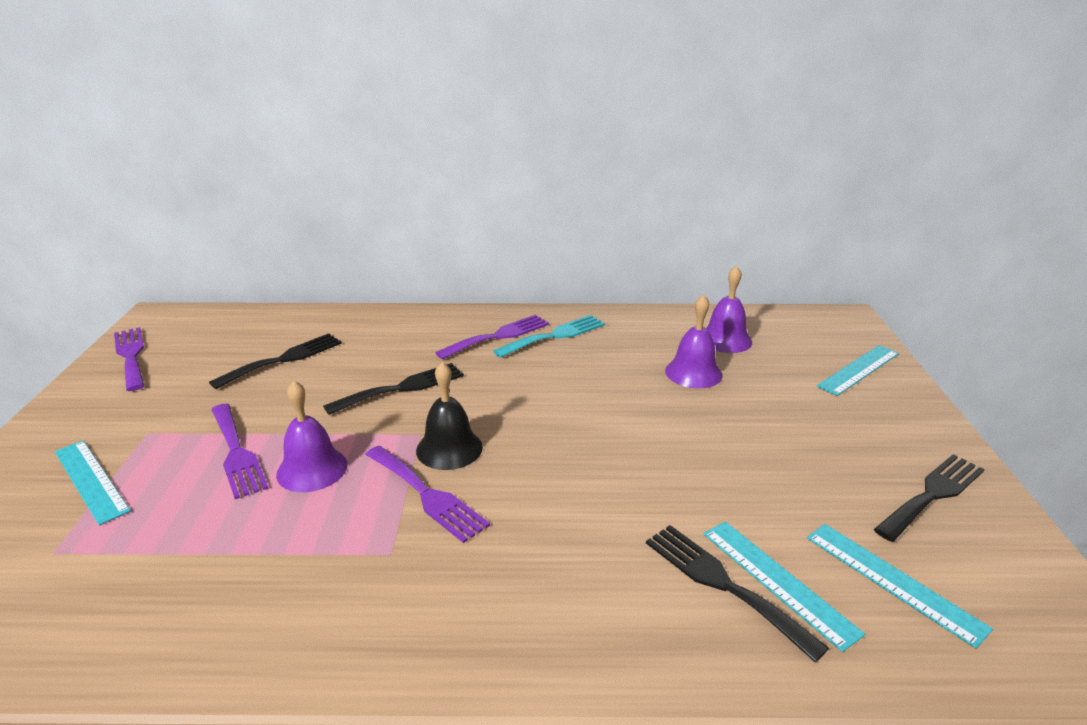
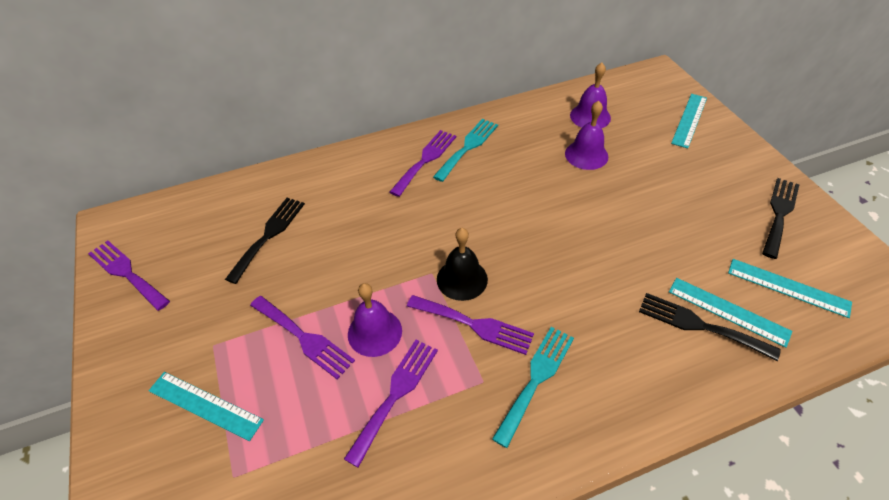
camera: 20 degrees left, 20 degrees up
black fork [323,363,464,415] -> none
none -> purple fork [344,340,438,468]
none -> turquoise fork [492,327,574,448]

